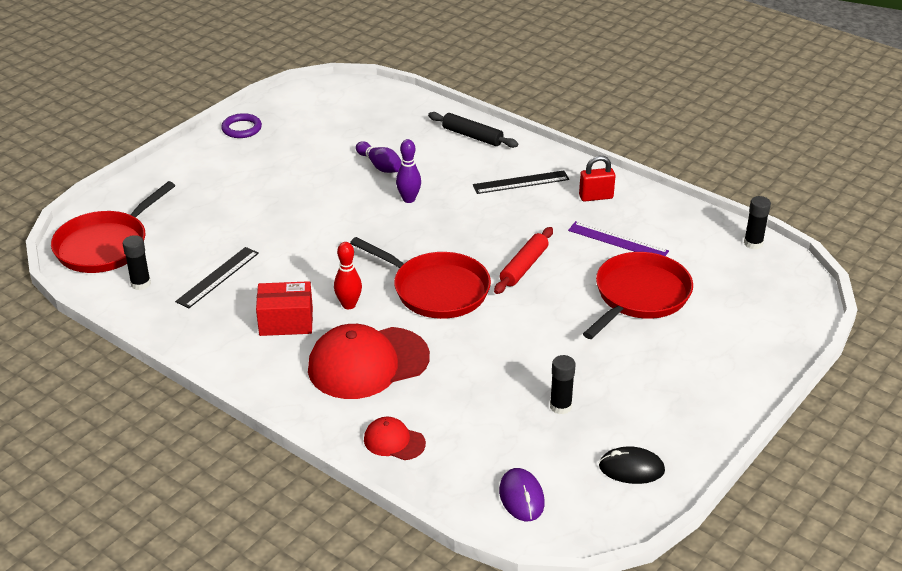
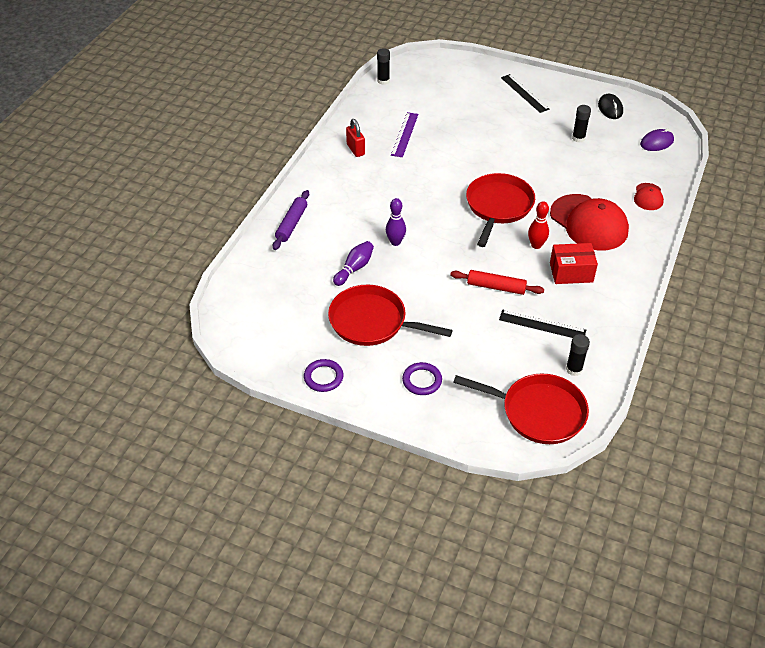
camera: 105 degrees left, 10 degrees up
red box [256,281,313,336] -> red box turned 75 degrees counterclockwise [550,243,598,284]
black rolling pin [428,112,518,148] -> purple rolling pin [273,190,309,250]
black ruler [473,170,569,194] -> black ruler moved to [501,74,549,113]
red rolling pin [494,227,553,294] -> red rolling pin moved to [450,270,544,295]
red pan [583,252,693,339] -> red pan moved to [328,285,452,346]
none -> purple ring [402,362,442,395]

